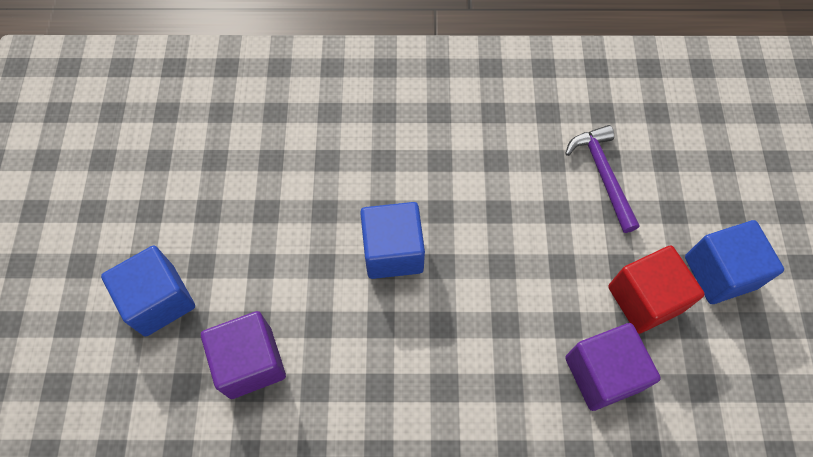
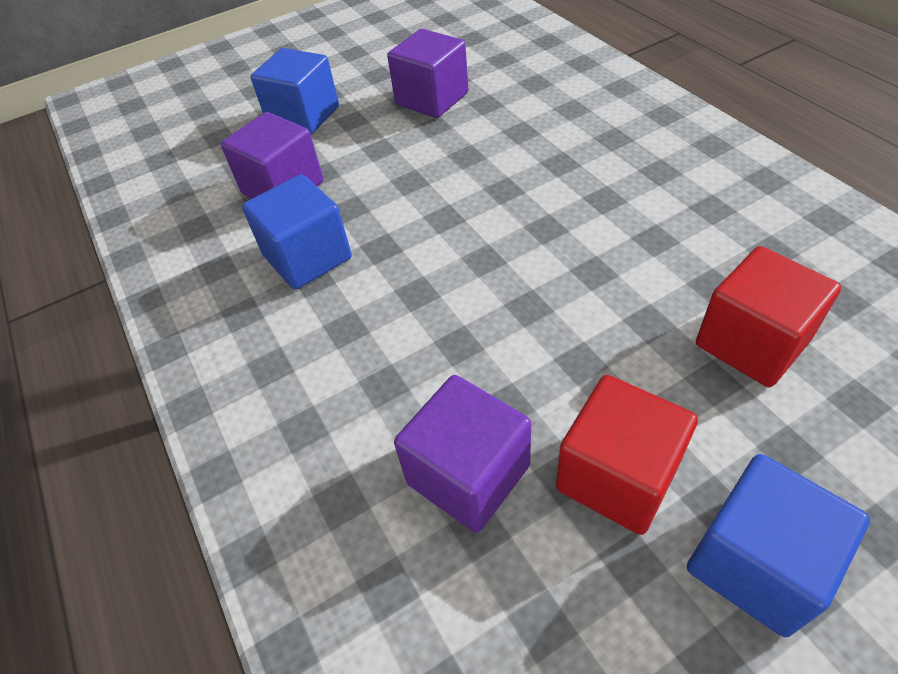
camera: 65 degrees right, 15 degrees down
blue cube [360,202,425,279] -> blue cube moved to [242,174,352,290]
purple hammer [565,125,640,233] -> red cube [696,246,841,387]
none -> purple cube [387,29,469,118]

